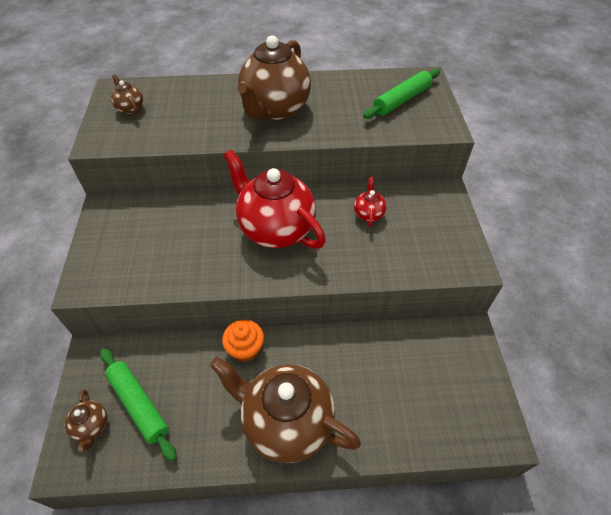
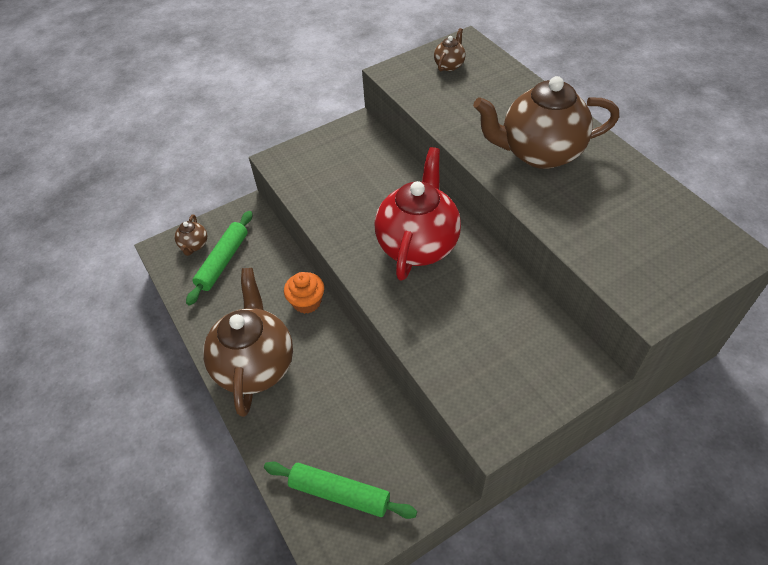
camera: 65 degrees right, 0 degrees up
brown teapot [65,389,107,451] -> brown teapot turned 45 degrees counterclockwise [175,215,207,256]
red teapot [354,177,387,227] -> none
green rolling pin [363,68,440,119] -> green rolling pin moved to [264,461,417,519]

